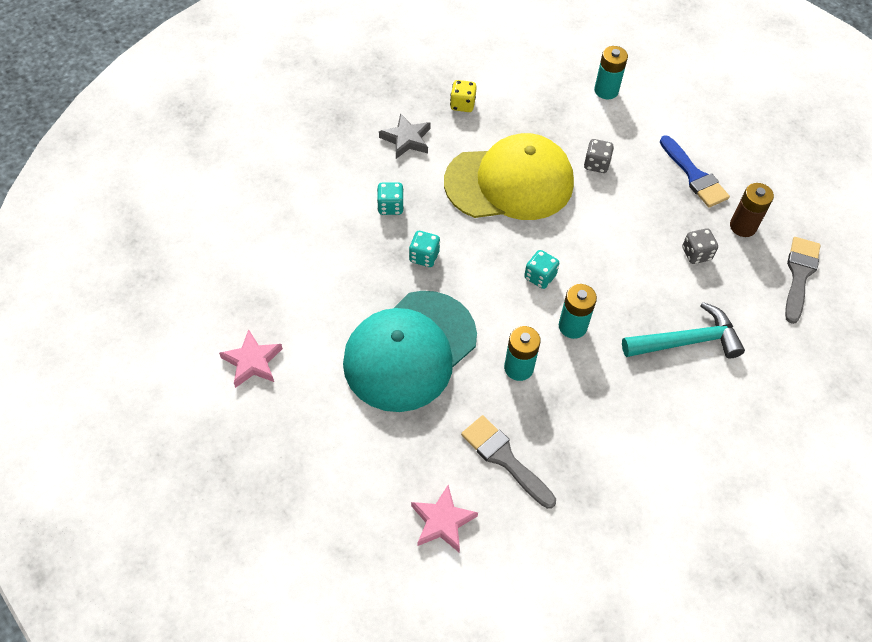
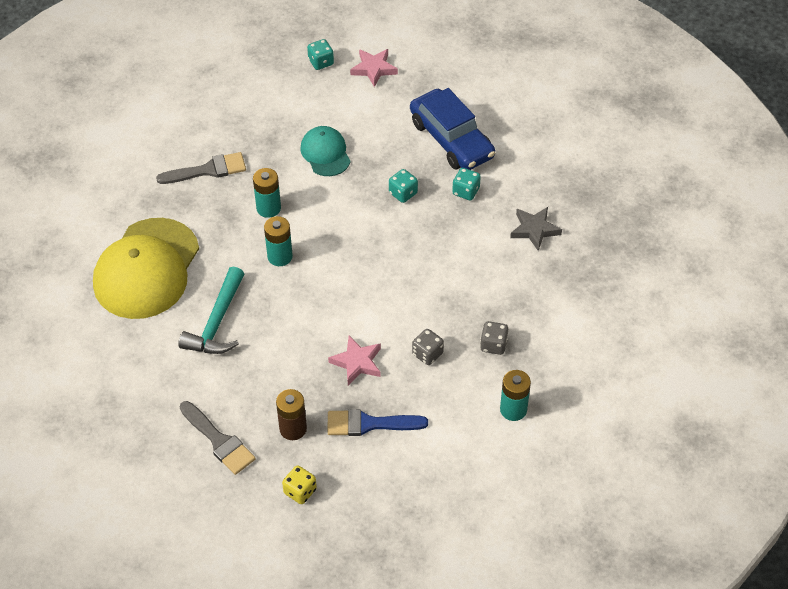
camera: 120 degrees right, 5 degrees down
turquoise cap [343,291,477,412] -> turquoise cap [300,126,351,176], size x0.52
pink star [411,485,478,552] -> pink star moved to [328,336,381,385]
yellow cap [444,133,574,220] -> yellow cap moved to [93,218,199,319]
yellow dice [450,80,477,112] -> yellow dice moved to [282,466,317,504]
turquoise dice [524,250,560,289] -> turquoise dice moved to [307,39,334,70]
grey dice [682,228,718,264] -> grey dice moved to [480,321,508,355]
none -> blue car [410,88,495,170]

